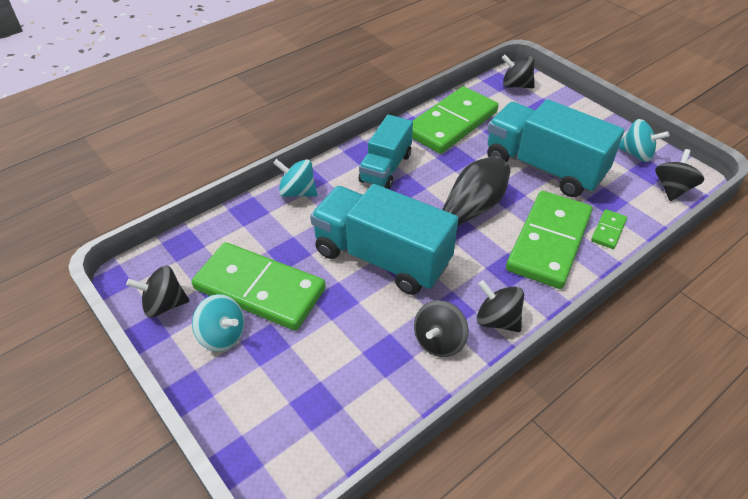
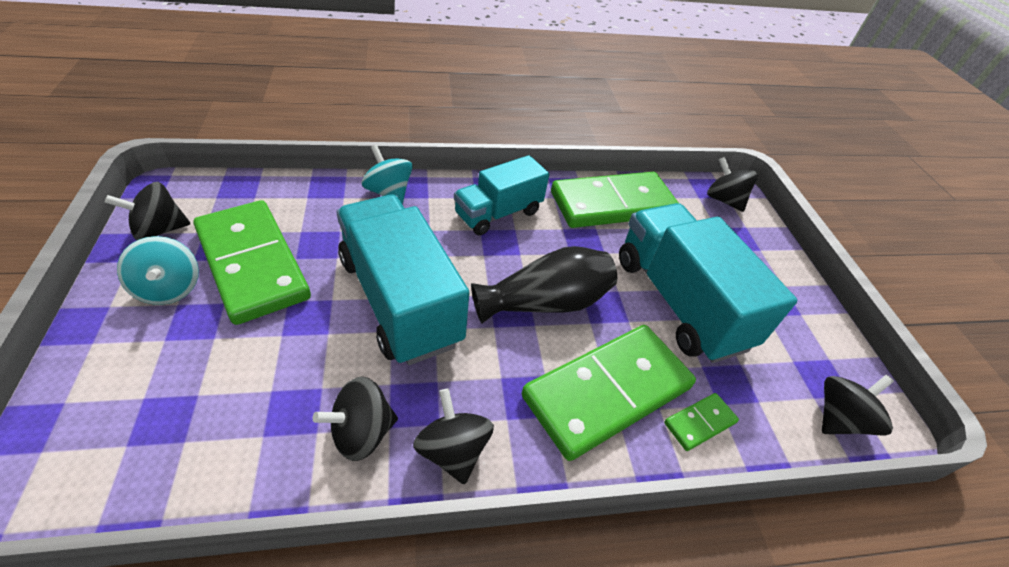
camera: 25 degrees right, 0 degrees up
black spinning top [126,265,189,318] -> black spinning top turned 45 degrees counterclockwise [105,182,190,240]
turquoise spinning top [618,119,669,162] -> none

